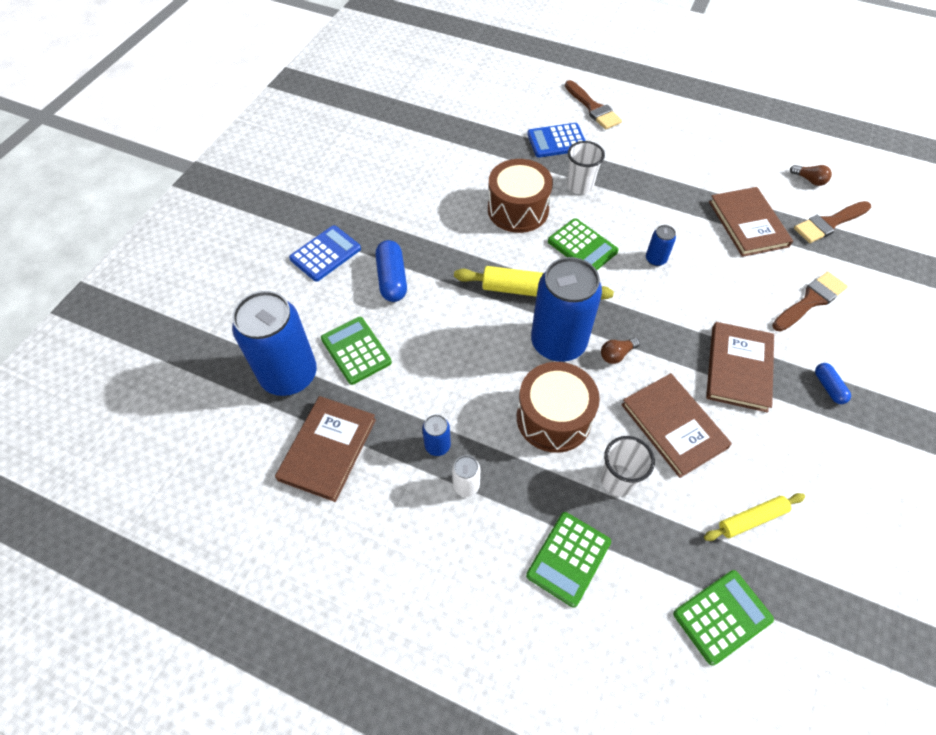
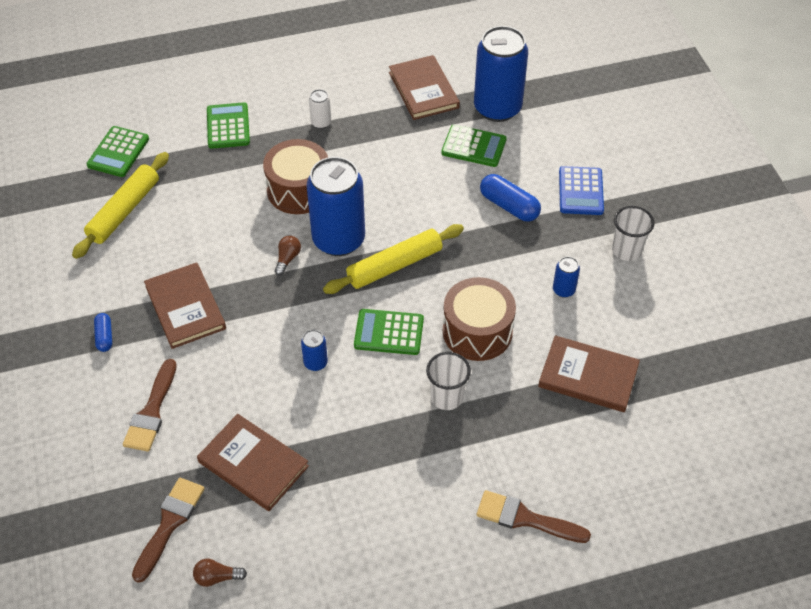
camera: 140 degrees right, 5 degrees down
blue can [422,414,451,456] -> blue can moved to [553,257,580,298]
blue calculator [527,123,586,158] -> none
white cup [601,436,655,496] -> white cup moved to [612,206,654,261]
brown book [621,373,732,478] -> brown book moved to [538,335,640,412]
yellow rolling pin [704,493,805,541] -> yellow rolling pin [72,152,169,259], size x1.66
blue capsule [815,363,851,404] -> blue capsule turned 45 degrees clockwise [94,313,112,352]

